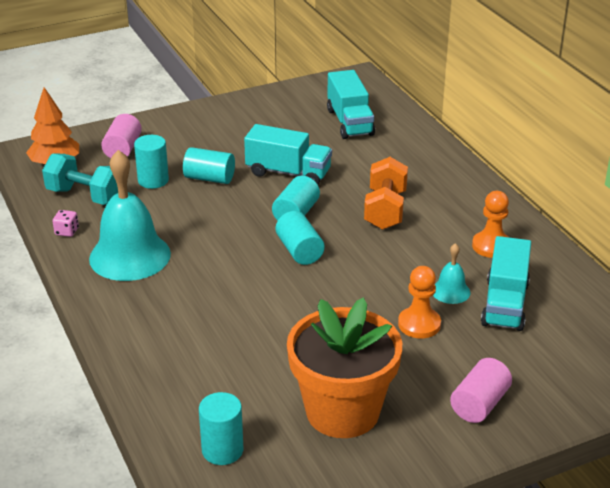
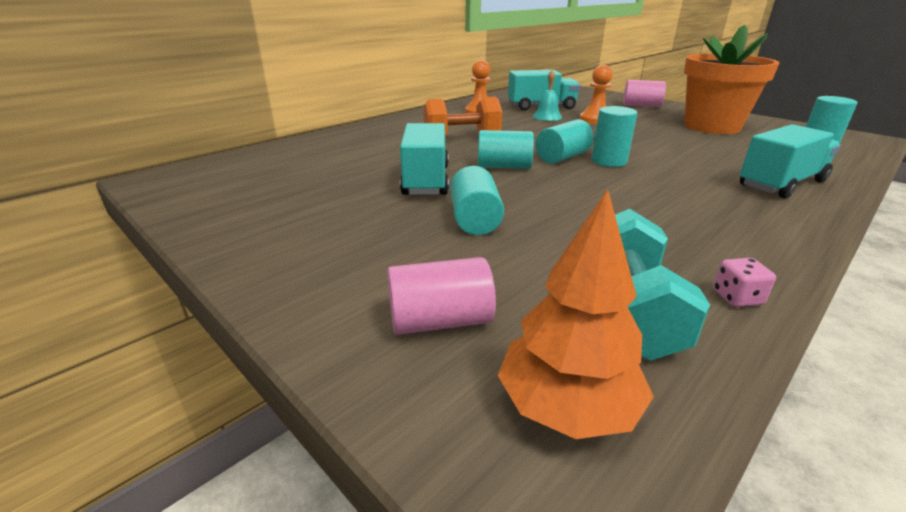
camera: 110 degrees left, 5 degrees down
turquoise bell [89,150,171,281] -> none
turquoise cylinder [134,135,169,189] -> turquoise cylinder moved to [592,106,637,167]
turquoise truck [327,70,375,139] -> turquoise truck moved to [740,124,840,198]

